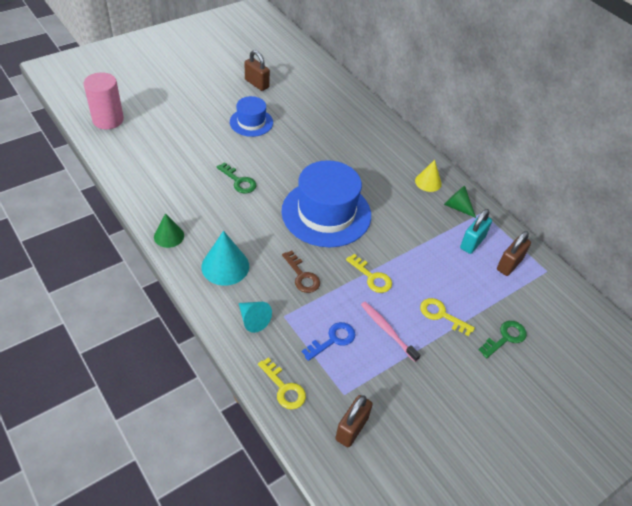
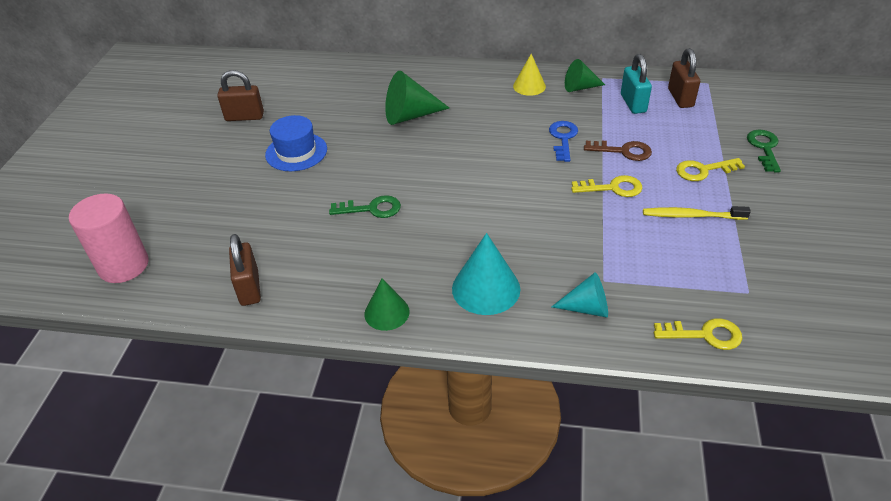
camera: 40 degrees left, 5 degrees down
blue hat [281,160,371,247] -> none
brown key [282,251,320,293] -> brown key moved to [584,141,652,161]
blue key [302,322,355,361] -> blue key moved to [549,121,578,162]
brown padlock [335,395,373,447] -> brown padlock moved to [229,234,261,306]
pink toothbrush [361,302,421,362] -> yellow toothbrush [643,206,751,220]
none -> green cone [385,71,449,125]

